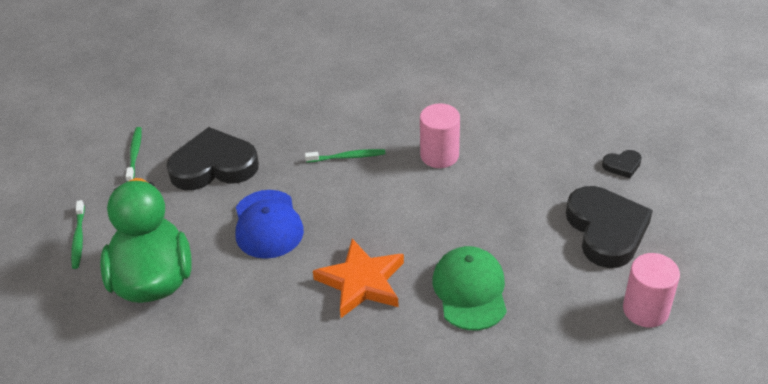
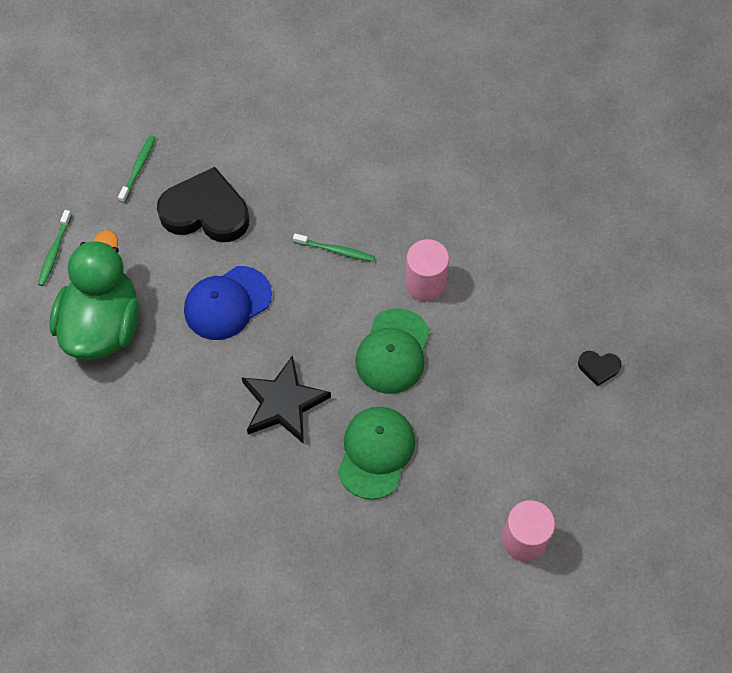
camera: 20 degrees right, 20 degrees up
blue cap [236,190,304,259] -> blue cap turned 45 degrees clockwise [184,266,272,340]
orange star [313,238,404,318] -> black star [242,355,331,444]
black heart [566,186,653,268] -> none
none -> green cap [355,308,430,394]

